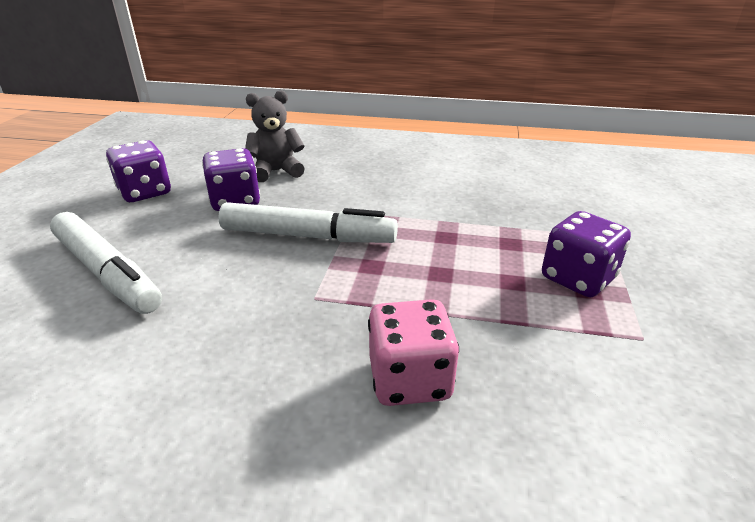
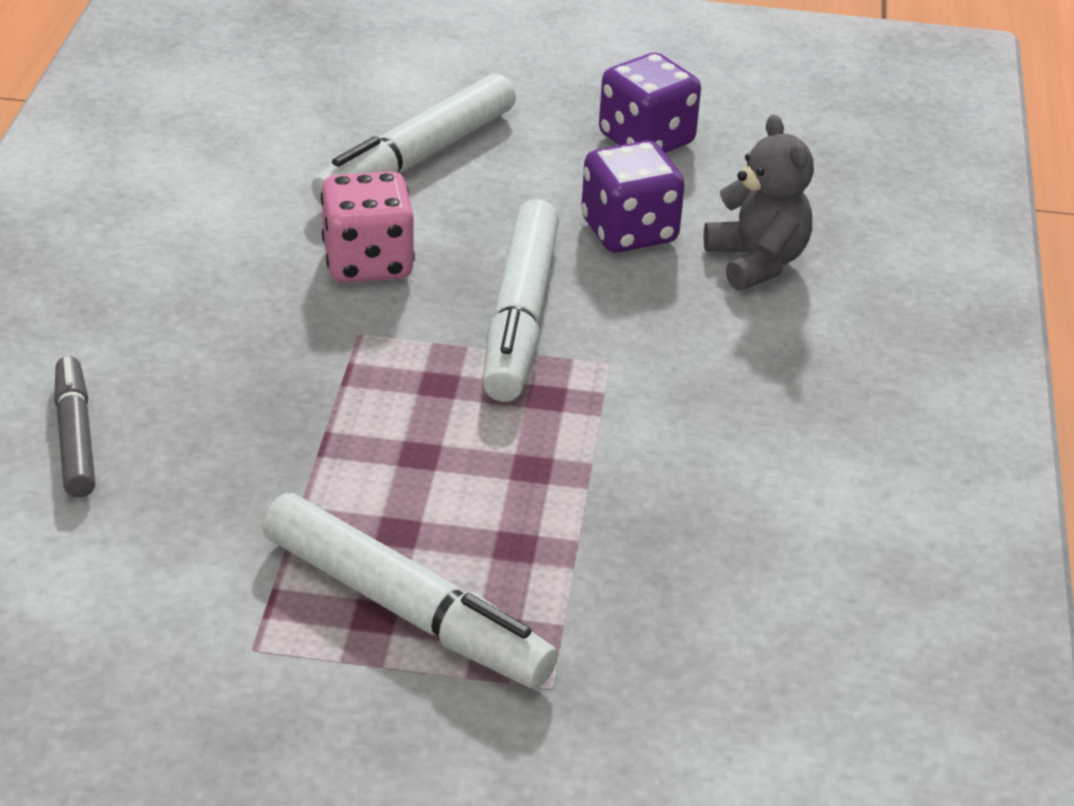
camera: 85 degrees right, 5 degrees up
pink dice [368,299,459,406] -> pink dice moved to [321,171,415,283]
purple dice [542,211,631,297] -> white marker [262,493,558,689]
none -> grey marker [54,356,95,497]

